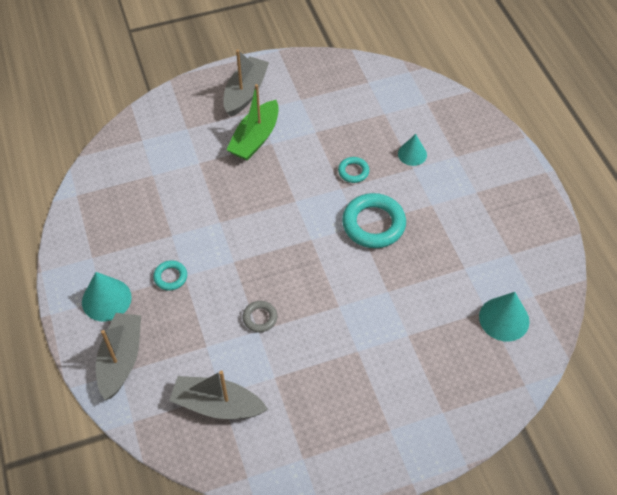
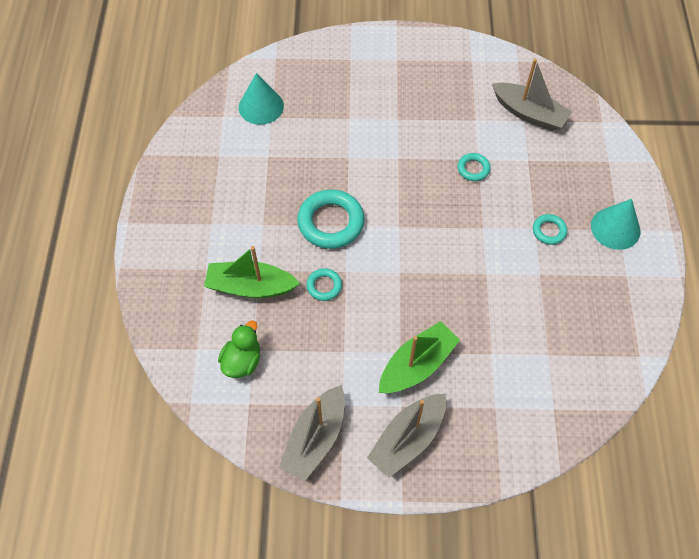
camera: 160 degrees left, 5 degrees up
grey boat [96,313,141,400] -> grey boat moved to [279,385,345,481]
grey ring [243,301,277,332] -> turquoise ring [457,153,490,181]
turquoise cone [398,134,427,166] -> green boat [204,246,300,298]
none -> green duck [218,321,260,378]

